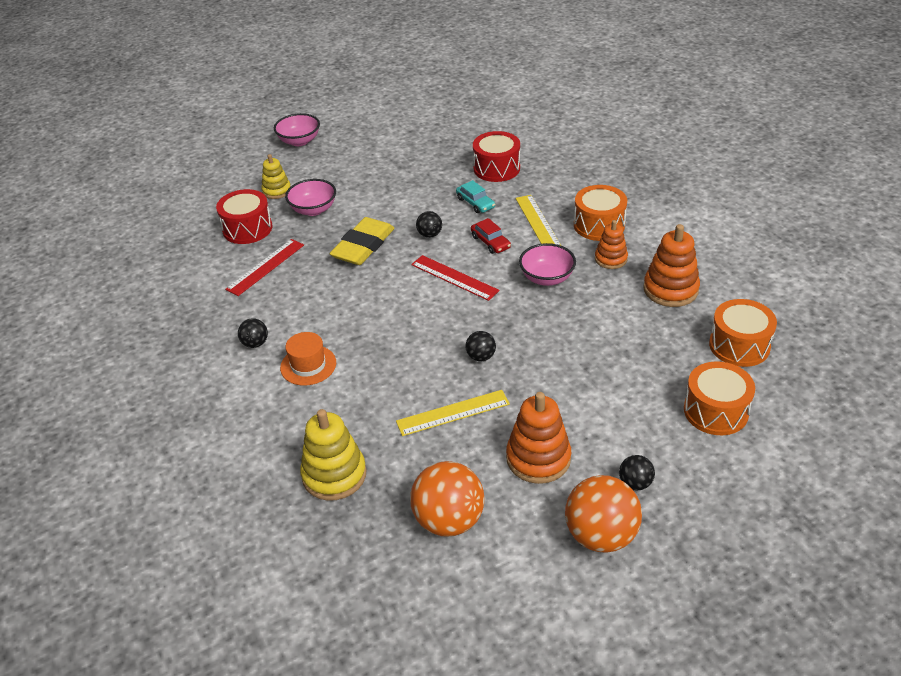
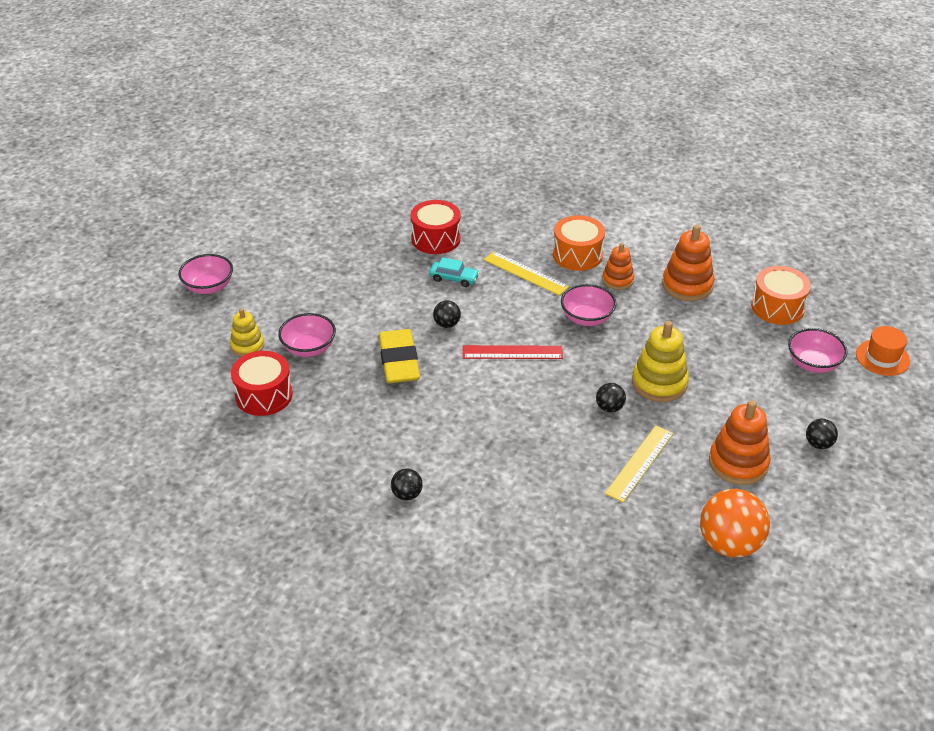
camera: 40 degrees left, 0 degrees up
red ruler [225,239,304,296] -> none
orange hat [280,332,336,385] -> orange hat moved to [856,326,910,376]
yellow stacking toy [300,409,367,501] -> yellow stacking toy moved to [632,321,689,402]
red car [471,218,511,254] -> none
orange ball [565,475,642,553] -> none
orange drum [684,361,755,435] -> pink bowl [788,328,848,373]

